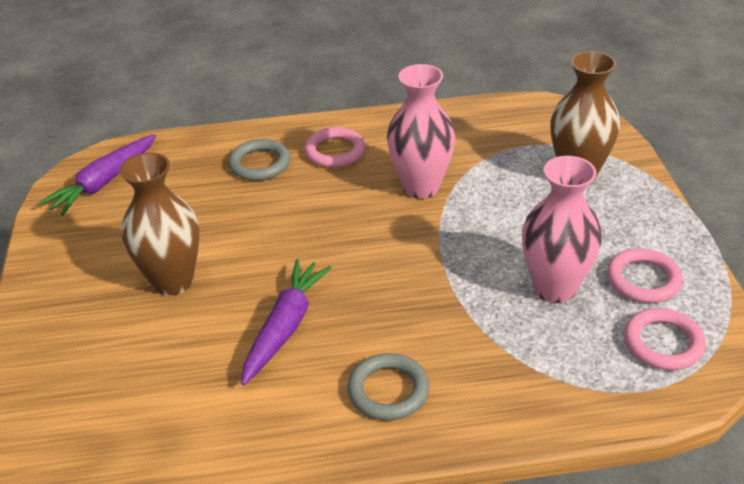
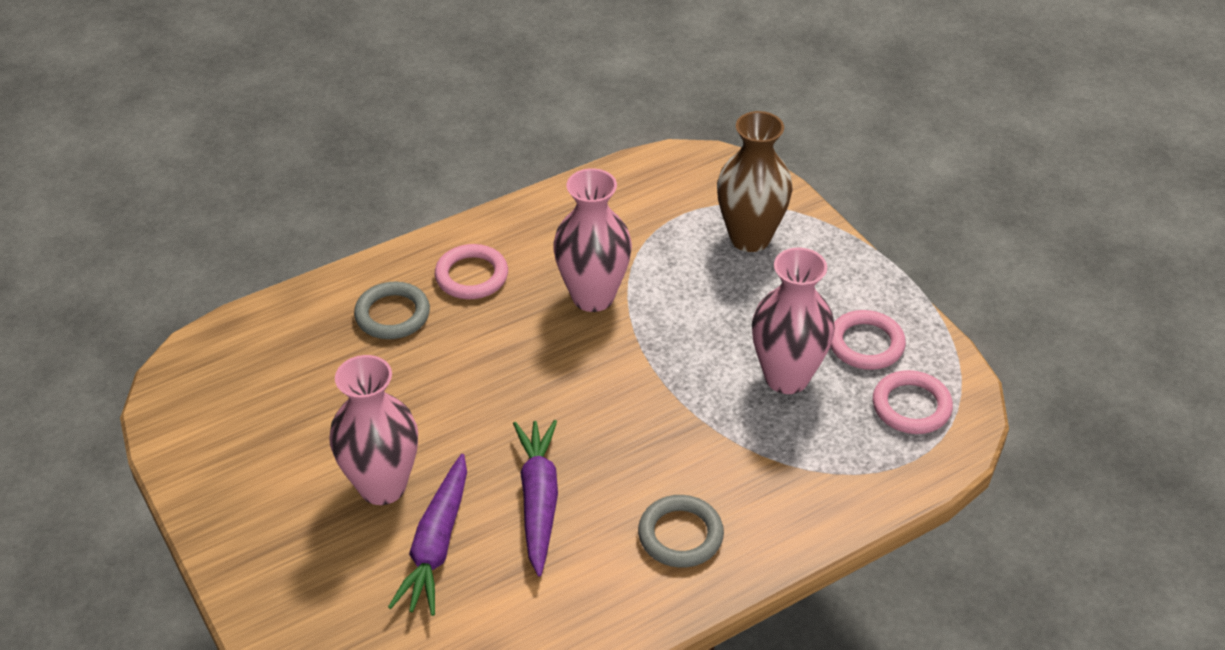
camera: 25 degrees left, 5 degrees up
purple carrot [39,134,156,216] -> purple carrot moved to [388,454,467,616]
brown vase [119,152,200,296] -> pink vase [329,355,418,505]

